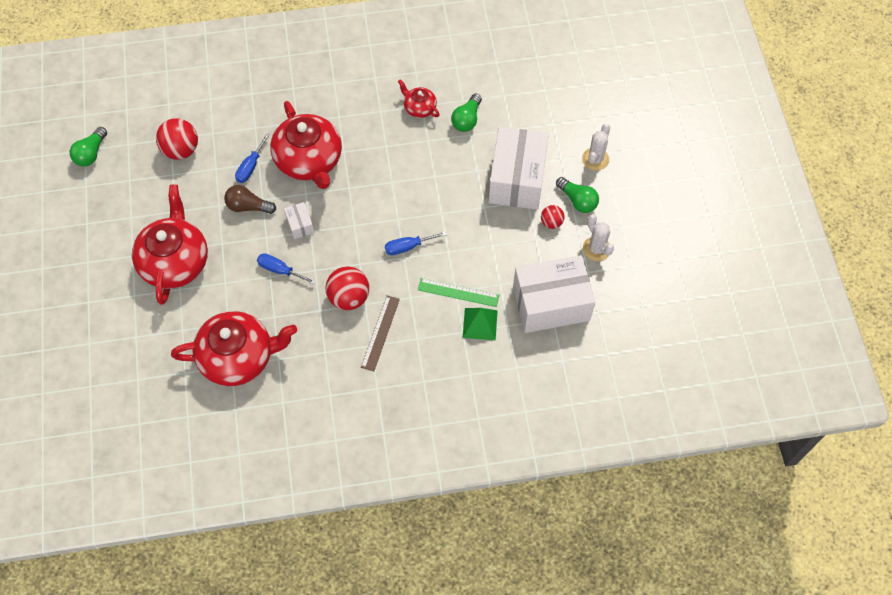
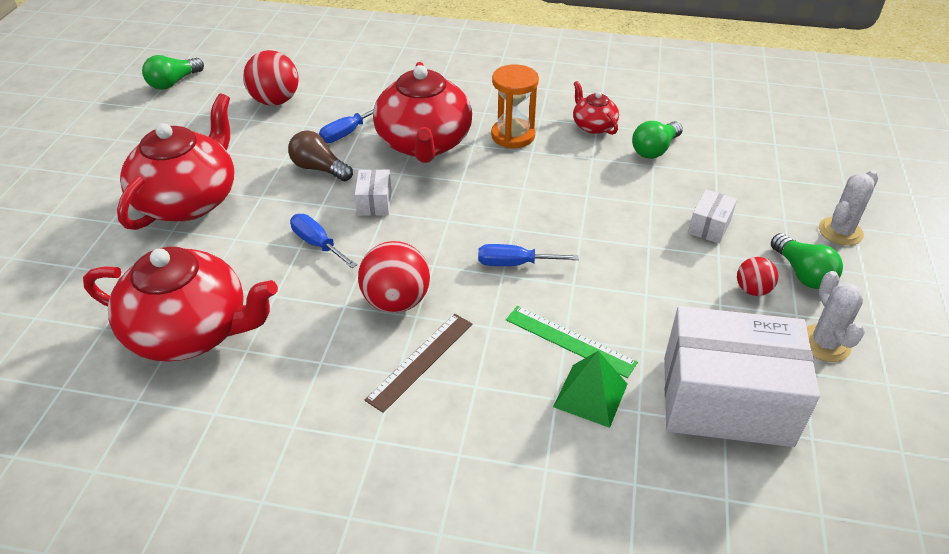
camera: 20 degrees right, 20 degrees down
white box [489,127,549,210] -> white box [688,190,737,244], size x0.42
none -> orange hourglass [491,64,539,148]

